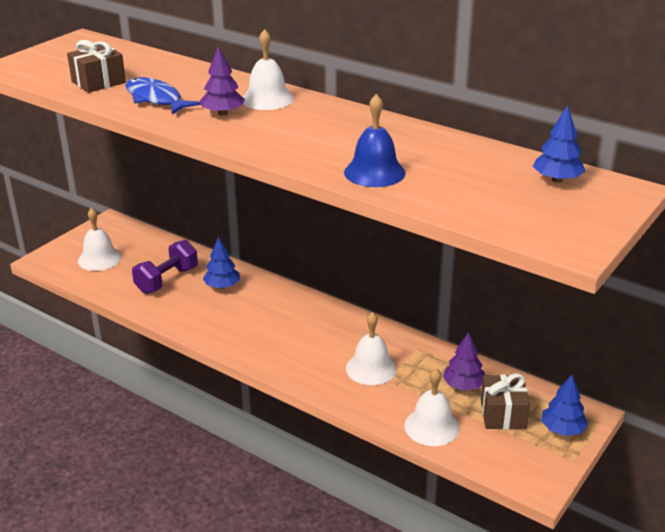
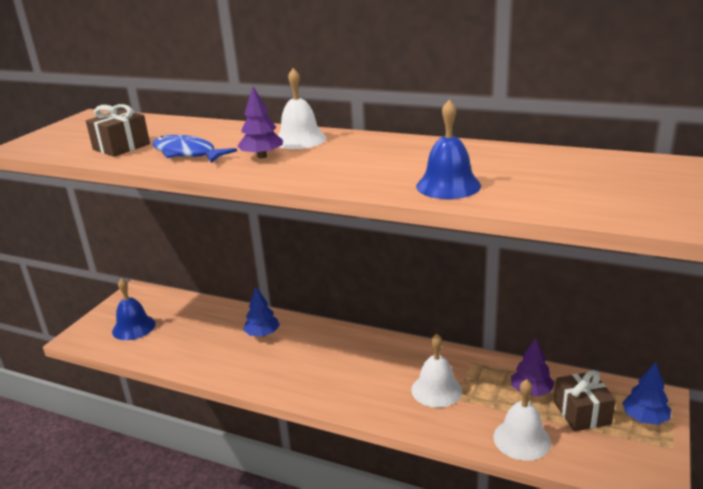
camera: 10 degrees left, 5 degrees down
white bell [78,208,122,271] -> blue bell [112,278,156,340]
purple dumbbell [132,240,198,294] -> none
blue tree [533,105,586,183] -> none

